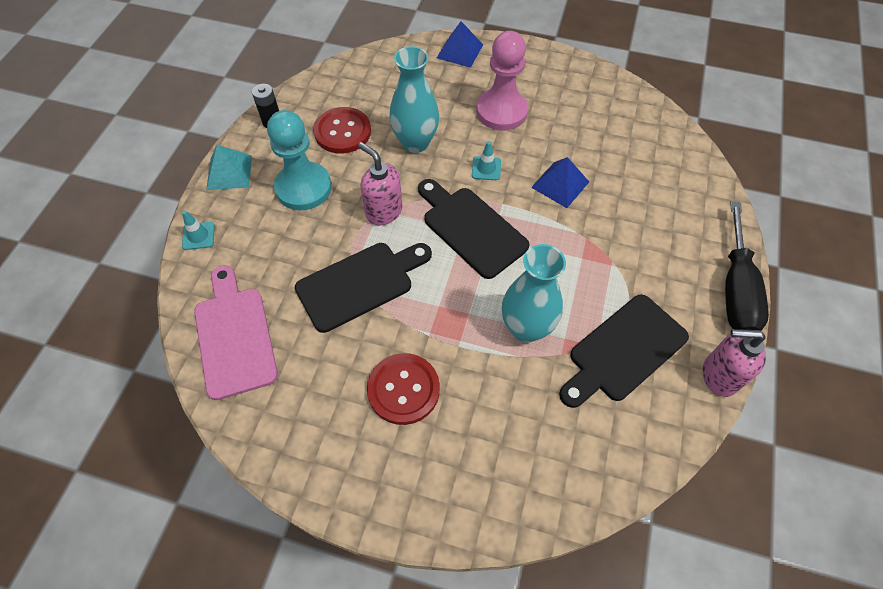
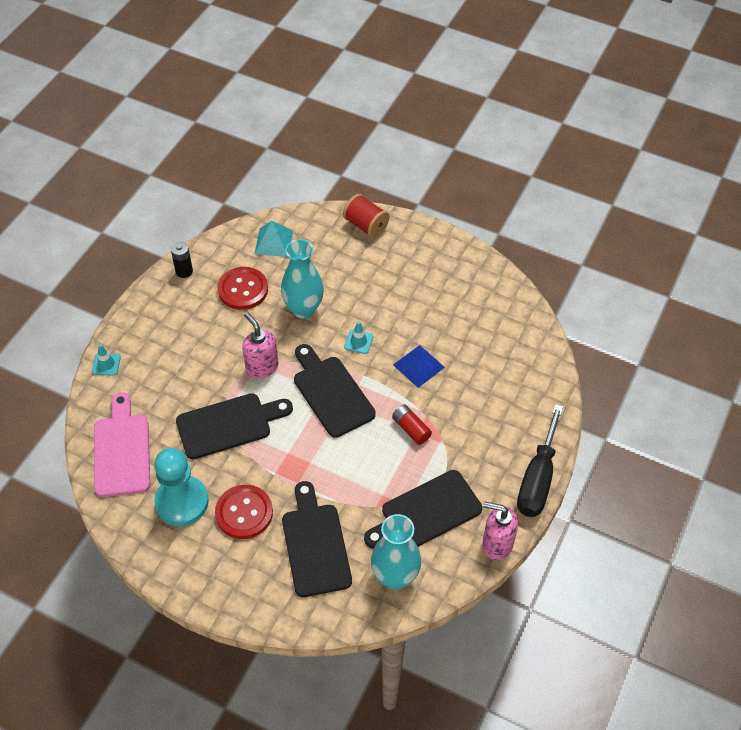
camera: 10 degrees right, 5 degrees down
turquoise pyramid [206,145,252,190] -> turquoise pyramid moved to [255,221,293,257]
turquoise pawn [267,110,332,210] -> turquoise pawn moved to [154,448,209,526]
blue pyramid [437,21,483,68] -> red spool [343,194,390,238]
pink pawn [476,31,528,131] -> none
turquoise vase [502,244,566,343] -> turquoise vase moved to [371,514,421,589]
none -> black cutting board [282,481,352,597]
none -> red battery [392,405,432,445]

